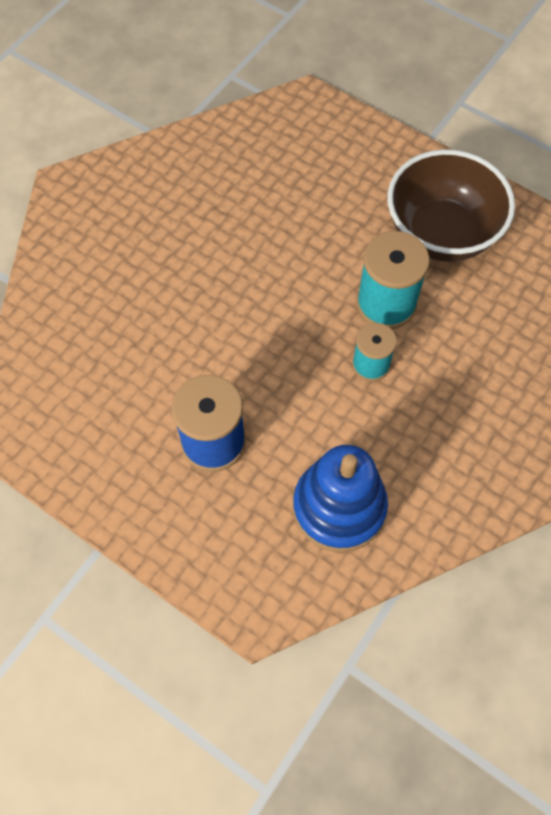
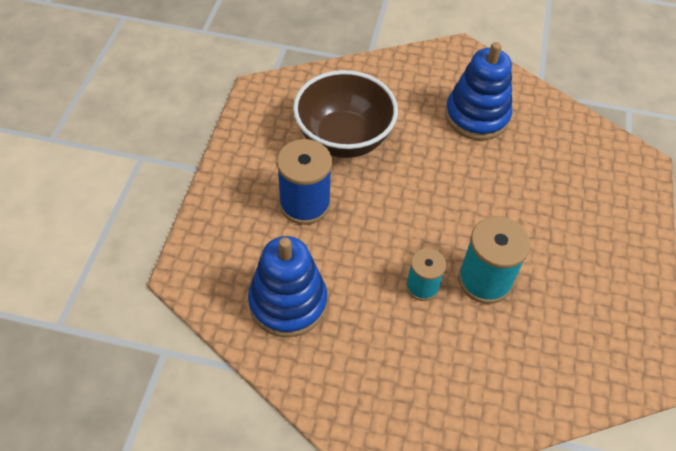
camera: 65 degrees right, 10 degrees down
brown bowl [387,149,515,262] -> brown bowl moved to [293,70,398,158]
none -> blue stacking toy [445,42,512,140]

